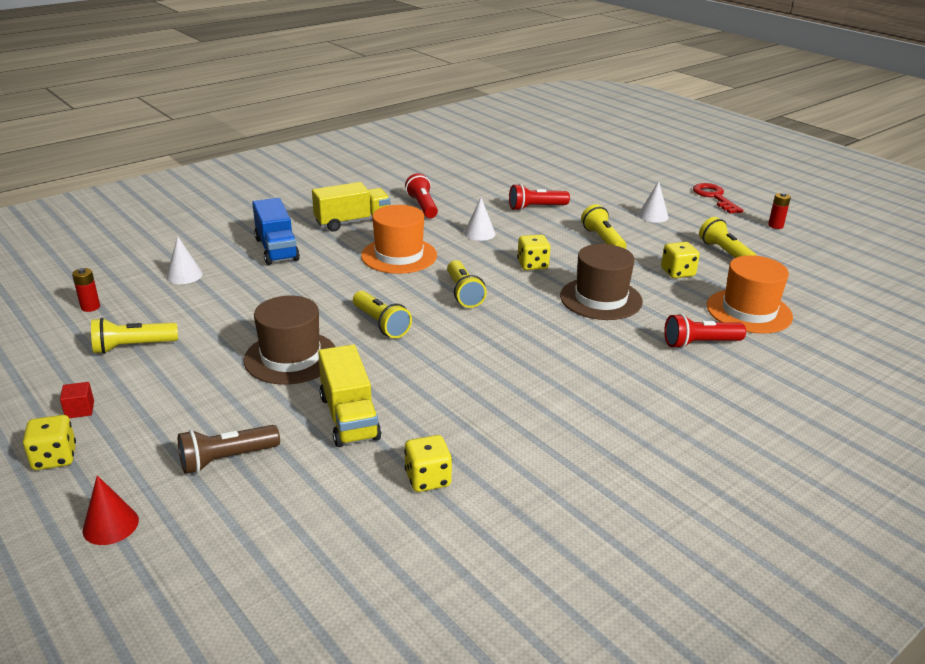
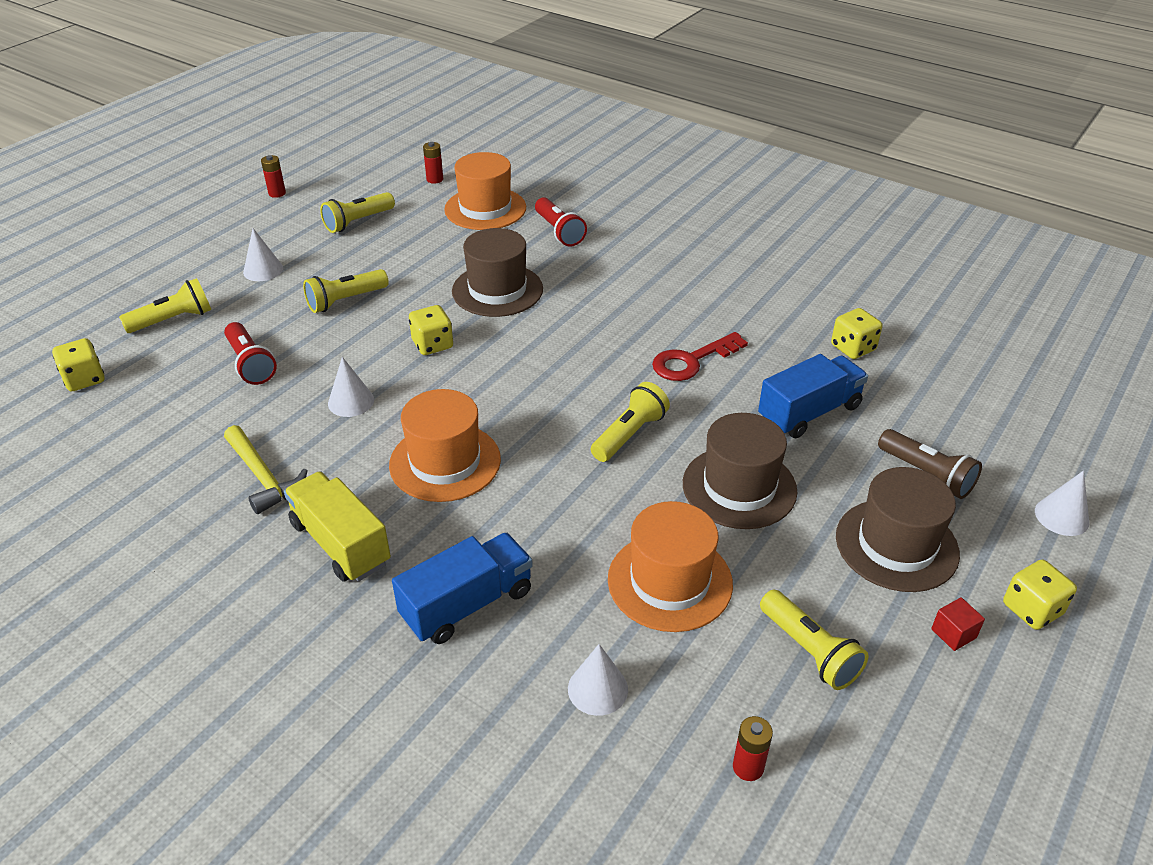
camera: 105 degrees left, 10 degrees up
red cone [82,475,139,545] -> white cone [1035,471,1089,536]
yellow truck [318,344,381,447] -> blue truck [758,354,868,438]
red flashlight [405,173,438,218] -> yellow hammer [224,425,307,514]
yellow flashlight [447,260,487,308] -> yellow flashlight moved to [119,278,211,333]
yellow dice [661,242,700,278] -> yellow dice moved to [52,338,105,391]
red key [693,183,743,213] -> red key moved to [652,332,748,381]
none -> red battery [423,142,443,184]
none -> orange hat [608,501,733,632]
none -> brown hat [836,467,960,592]

